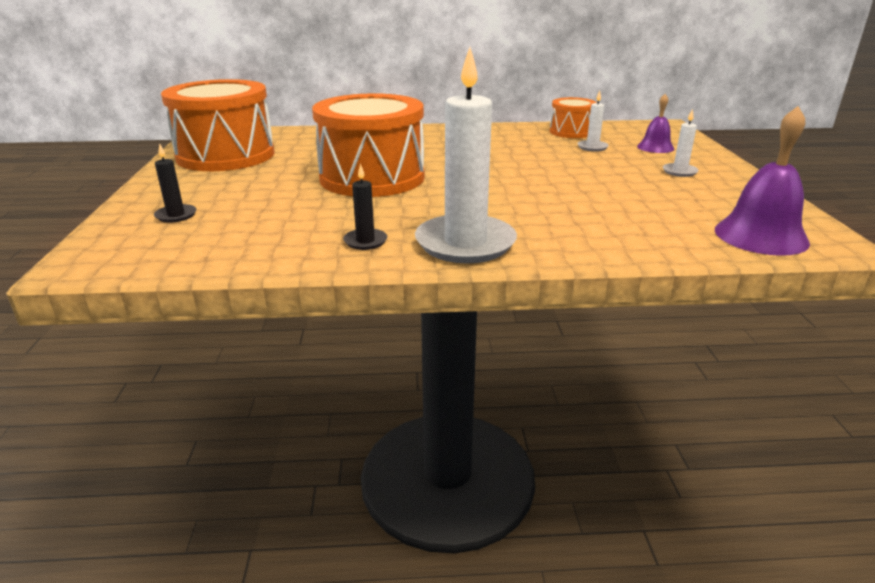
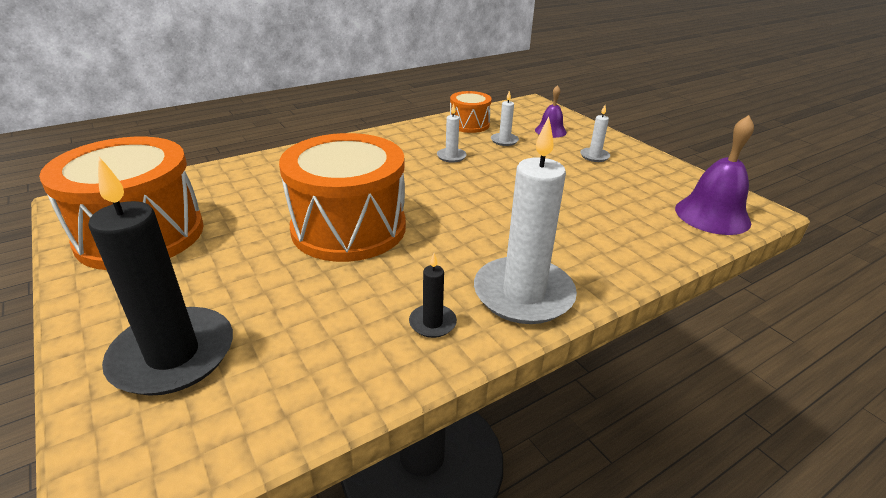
camera: 30 degrees left, 5 degrees up
black candle [154,143,196,223] -> black candle [88,157,233,396], size x2.29
none -> white candle [437,103,467,163]

